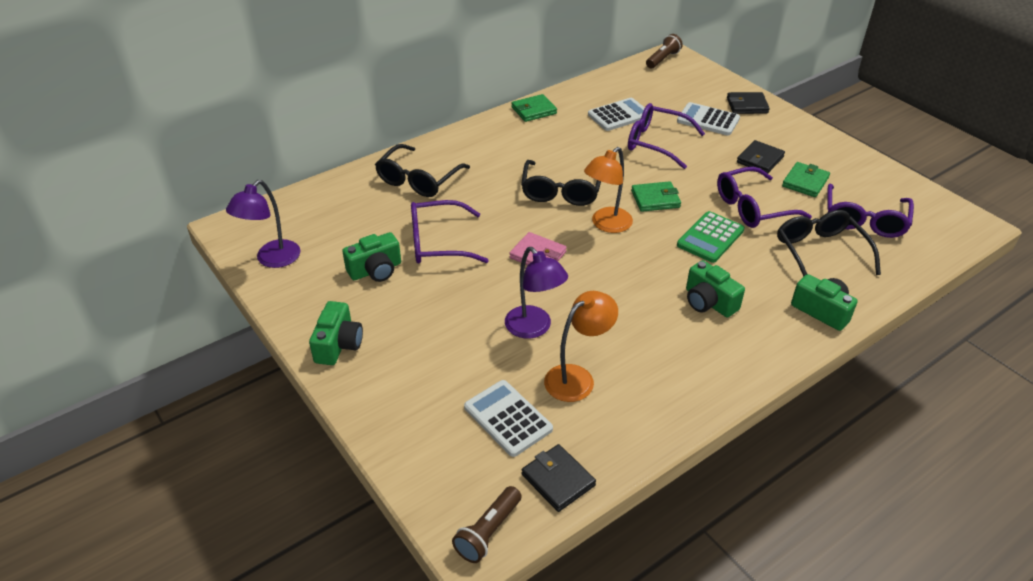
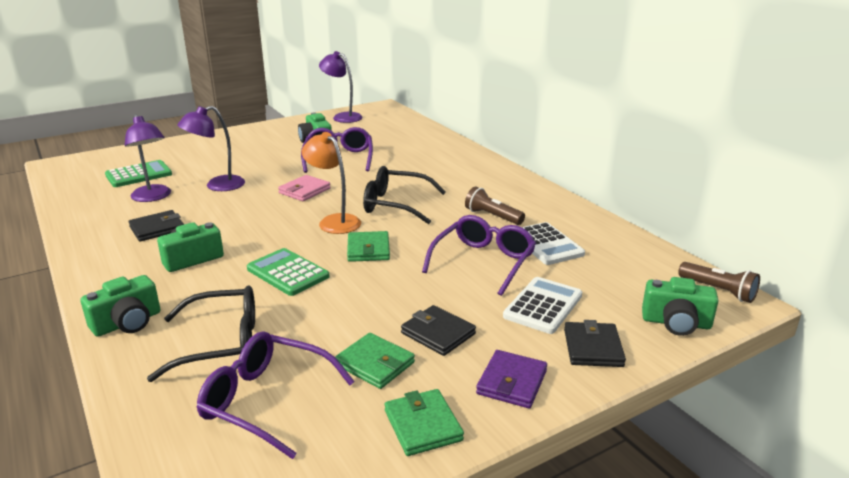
camera: 95 degrees right, 15 degrees down
green camera [309,301,363,365] -> green camera moved to [642,277,718,336]
black glasses [375,144,470,197] -> none
brown flashlight [452,486,522,563] -> brown flashlight moved to [465,187,525,225]
white calculator [464,380,553,457] -> green calculator [105,160,172,187]
green wallet [511,94,557,122] -> green wallet moved to [385,389,464,456]
black wallet [522,444,596,512] -> black wallet moved to [128,210,184,242]
orange lamp [544,291,618,402] -> purple lamp [125,114,171,202]
purple glasses [717,167,812,228] -> none
none -> purple wallet [476,350,547,408]

